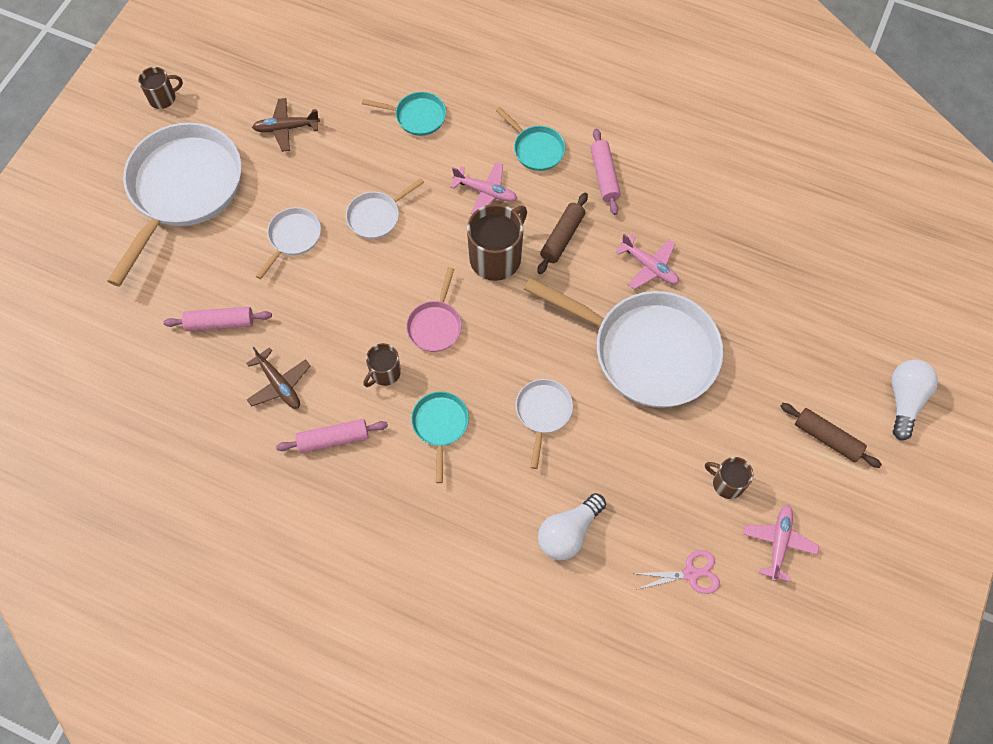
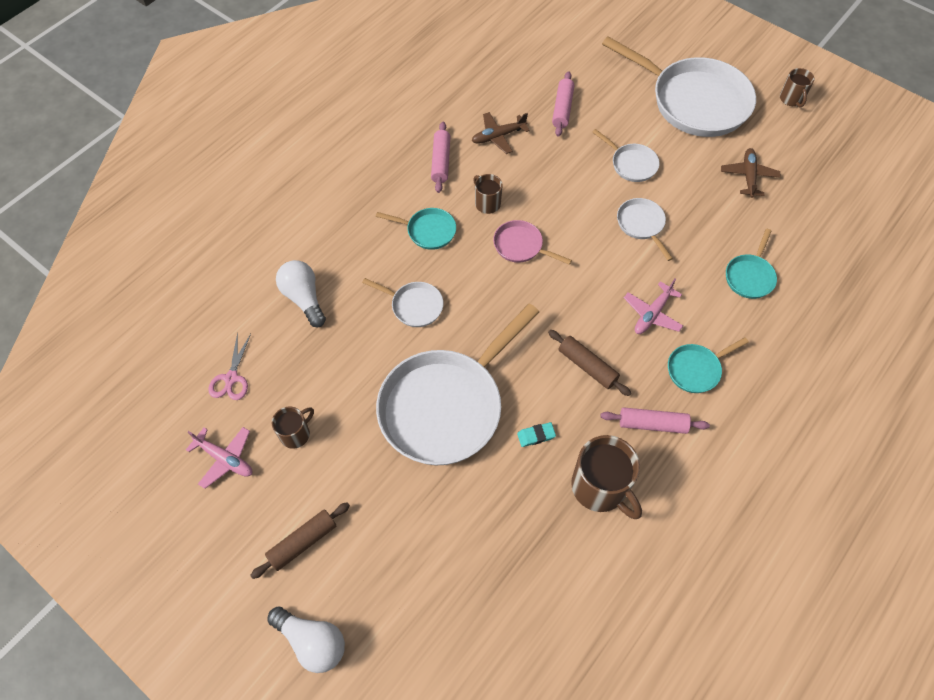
camera: 105 degrees right, 5 degrees down
brown mug [467,204,527,281] -> brown mug moved to [571,435,642,519]
pink plane [616,234,679,289] -> turquoise eraser [517,422,556,447]

